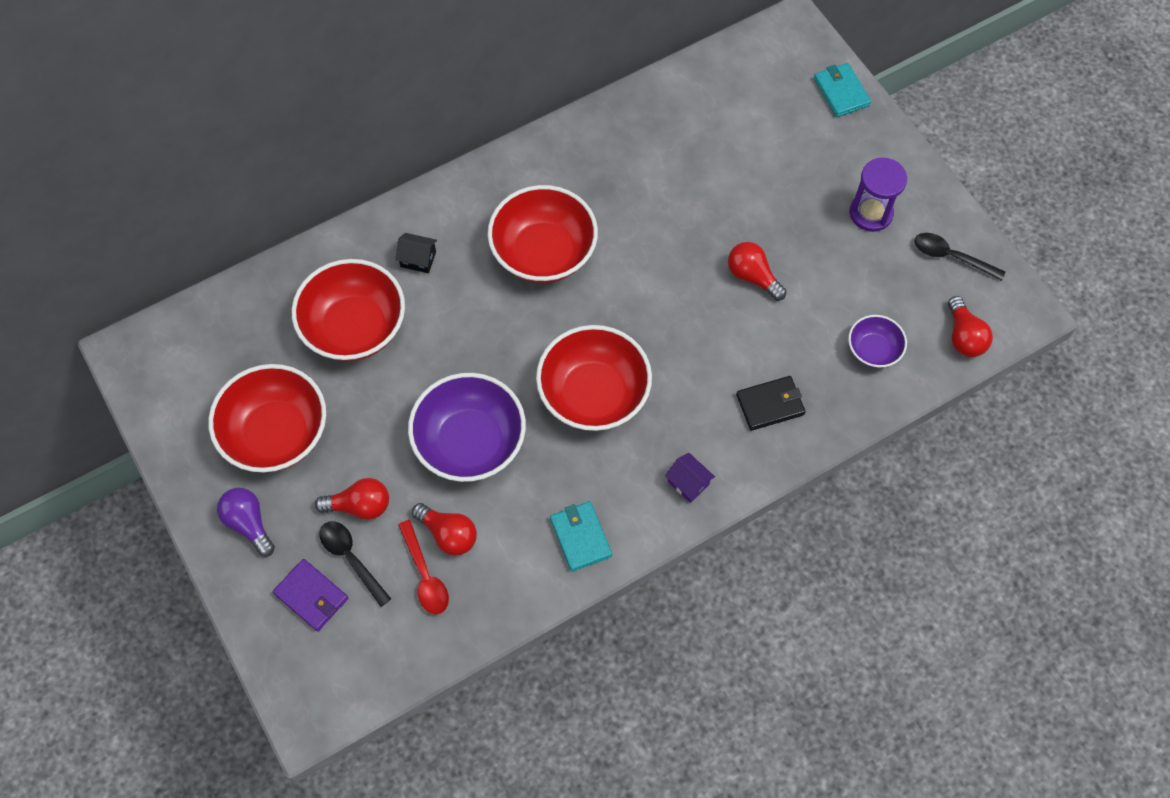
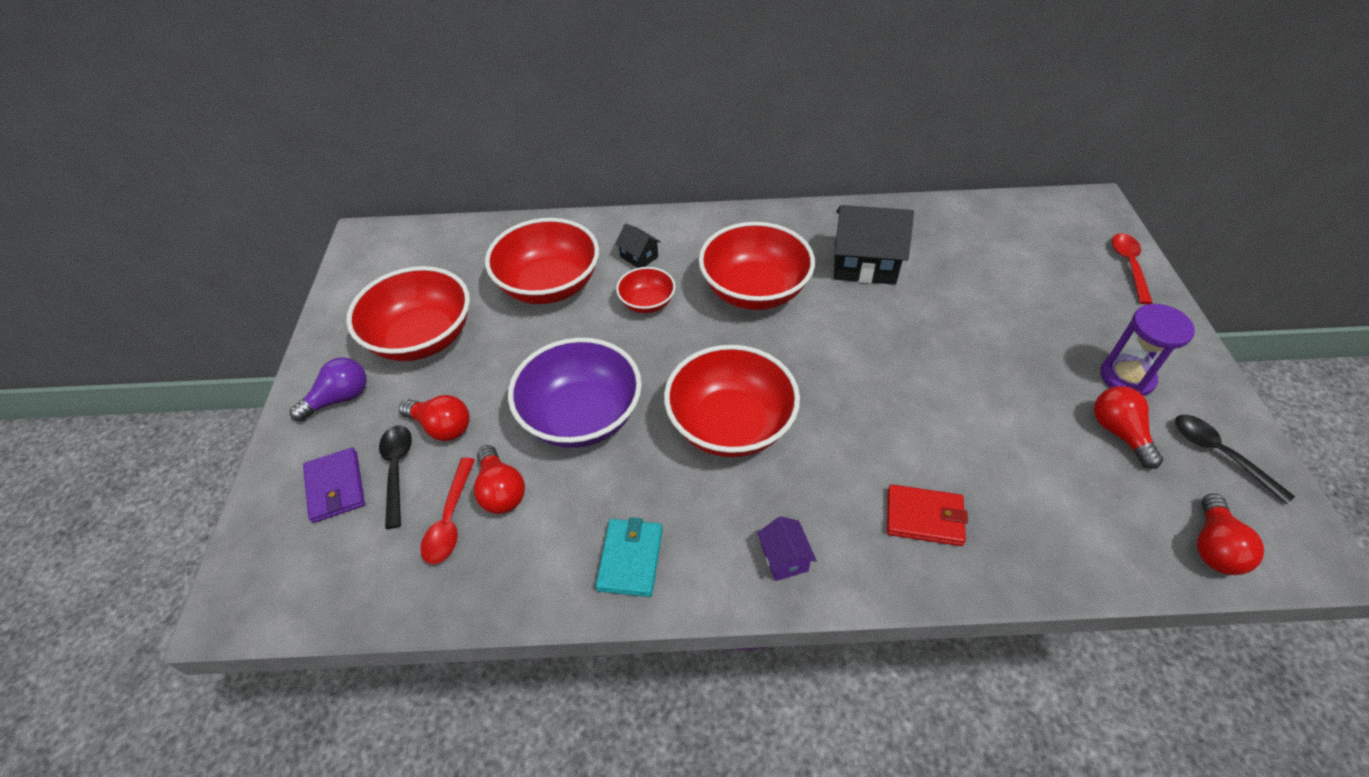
camera: 30 degrees right, 15 degrees down
purple light bulb [217,488,275,557] -> purple light bulb turned 60 degrees clockwise [290,357,366,422]
red light bulb [728,242,786,301] -> red light bulb moved to [1094,386,1163,469]
black wallet [736,376,806,431] -> red wallet [887,484,968,546]
turquoise wallet [814,63,871,117] -> red spoon [1112,233,1153,304]
purple bowl [848,315,907,368] -> none
none -> red bowl [616,267,676,313]
none -> black house [834,205,914,285]

